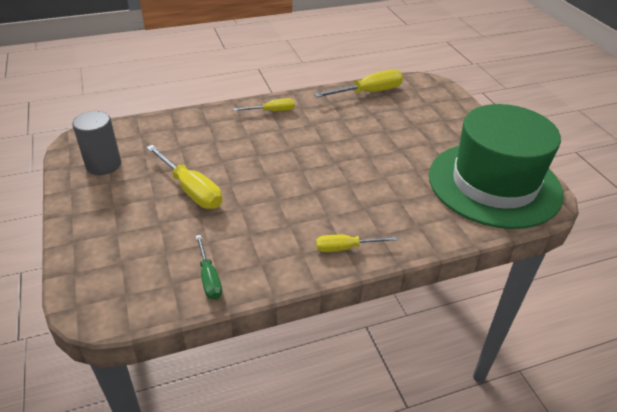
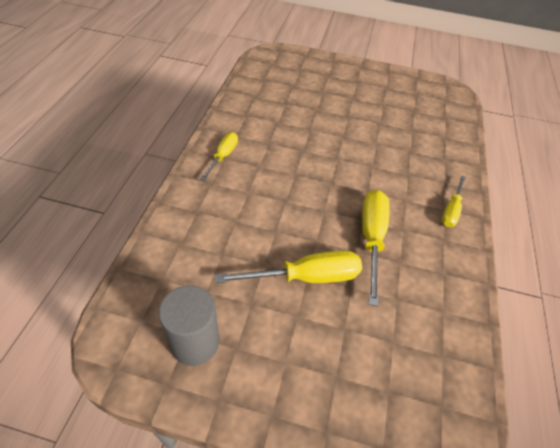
camera: 60 degrees left, 10 degrees up
green screwdriver [196,235,222,300] -> none
yellow screwdriver [314,70,403,98] -> yellow screwdriver moved to [362,190,390,306]
green hat [429,104,564,229] -> none

